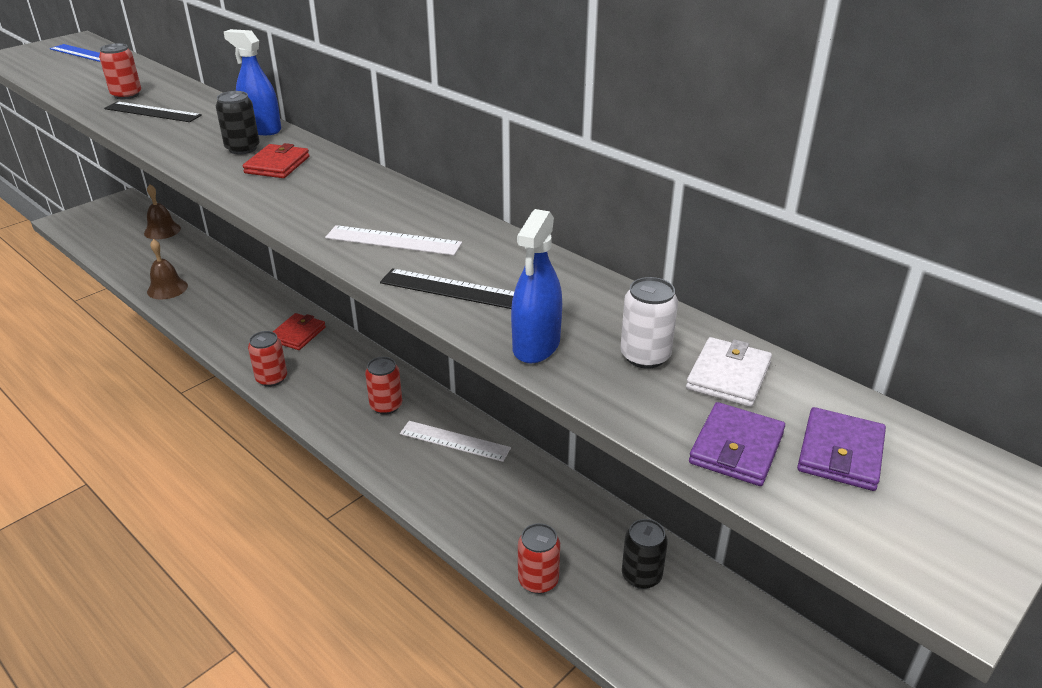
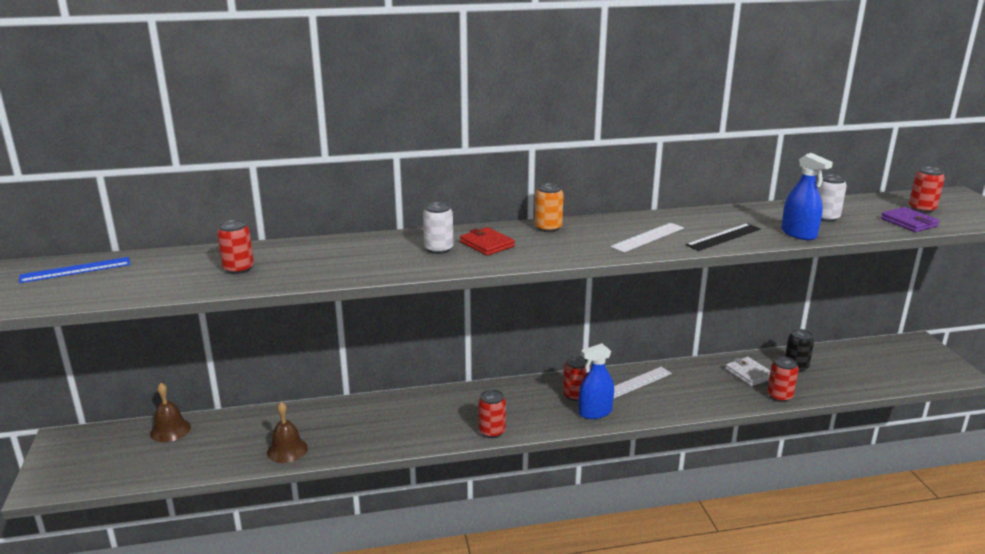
camera: 55 degrees left, 10 degrees down
black ruler [104,101,202,122] -> none
black can [216,91,260,154] -> white can [423,202,453,254]
blue spray bottle [224,29,281,135] -> blue spray bottle moved to [579,343,614,419]
red wallet [273,313,326,350] -> none
white wallet [686,337,772,407] -> white wallet moved to [725,357,770,386]
purple wallet [797,407,886,491] -> red can [909,166,945,213]
none -> orange can [535,183,564,232]

